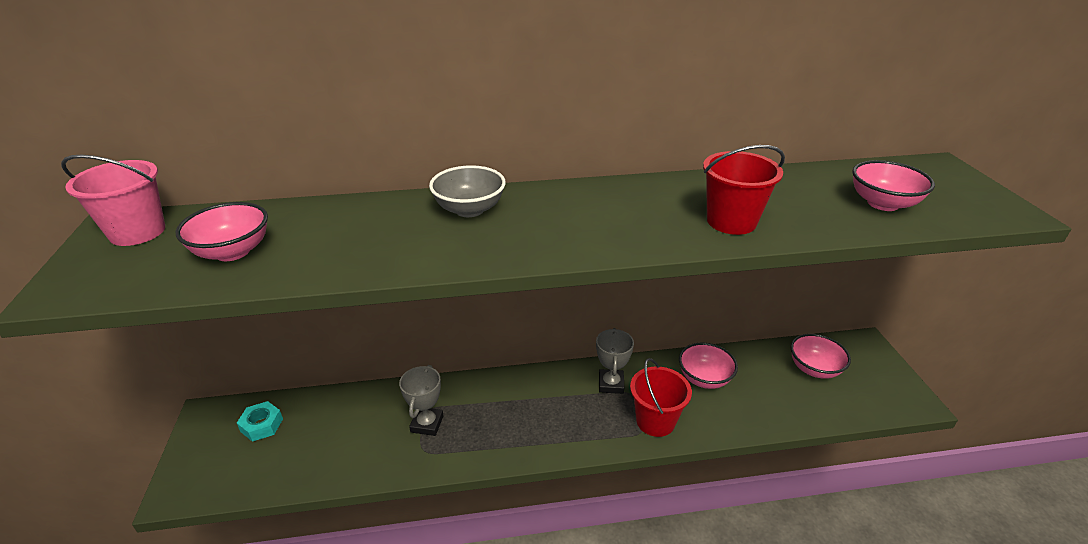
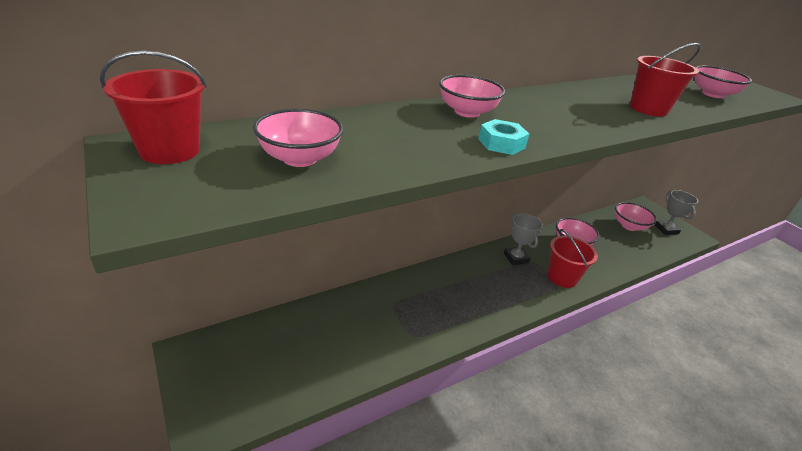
camera: 25 degrees left, 0 degrees up
pink bucket [61,155,165,246] -> red bucket [100,50,207,164]
turquoise nut [237,401,283,442] -> turquoise nut moved to [478,119,529,155]
grey trophy [399,365,443,436] -> grey trophy moved to [655,190,698,235]
grey bowl [429,165,506,217] -> pink bowl [439,75,505,118]

